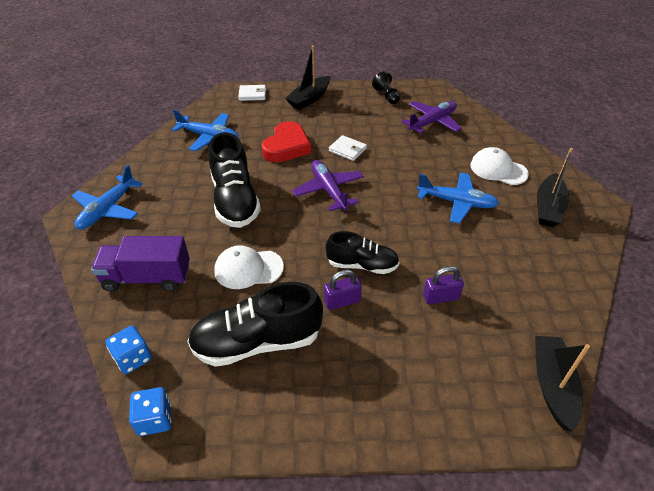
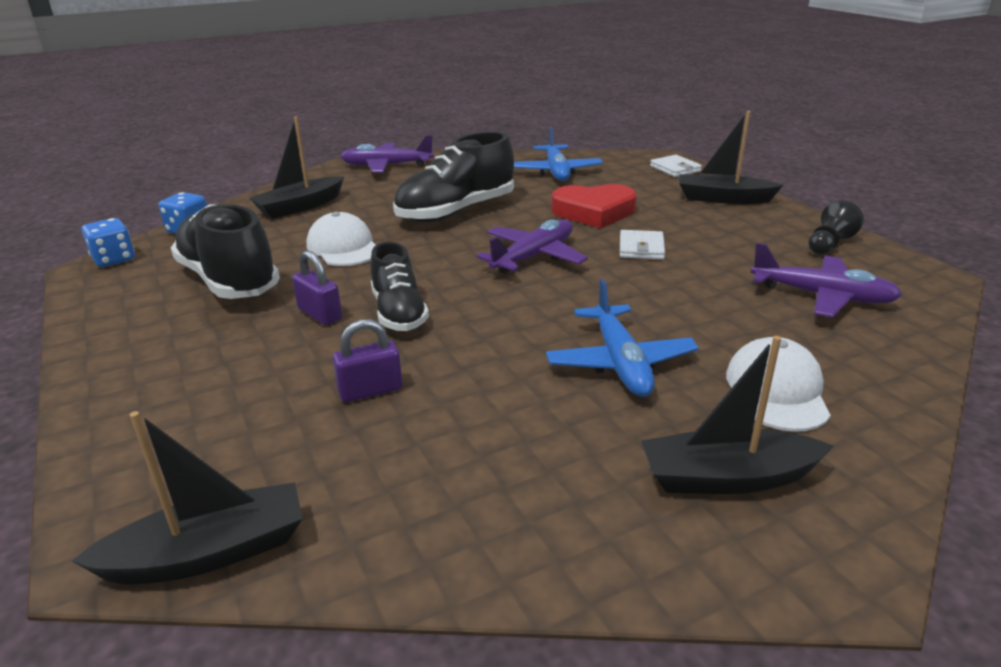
camera: 65 degrees right, 15 degrees down
blue plane [72,165,143,229] -> purple plane [340,135,434,173]
purple truck [91,236,190,292] -> black boat [249,116,344,219]
purple padlock [423,266,464,305] -> purple padlock turned 75 degrees counterclockwise [332,319,402,402]

